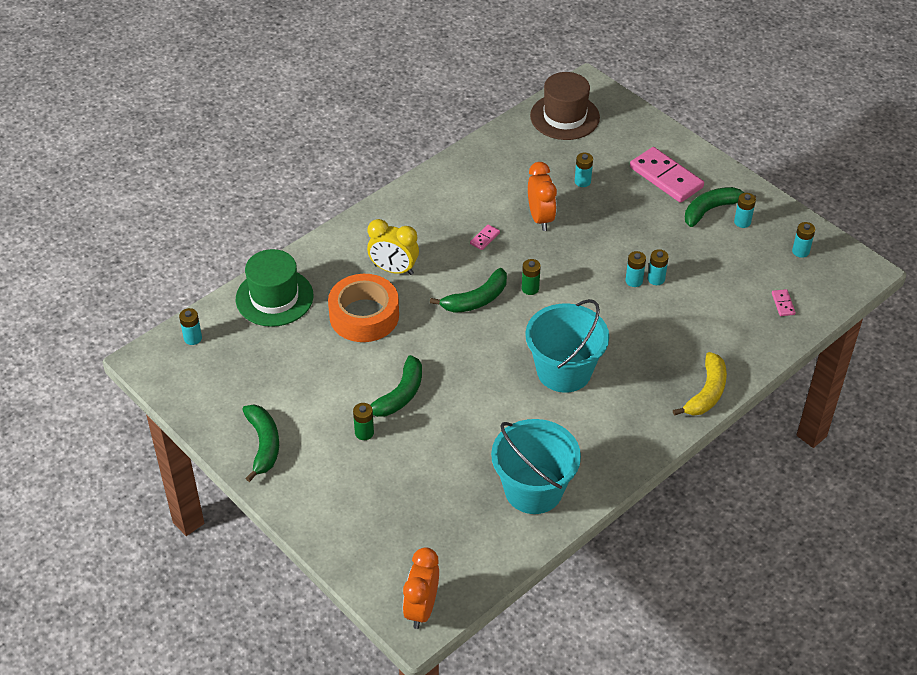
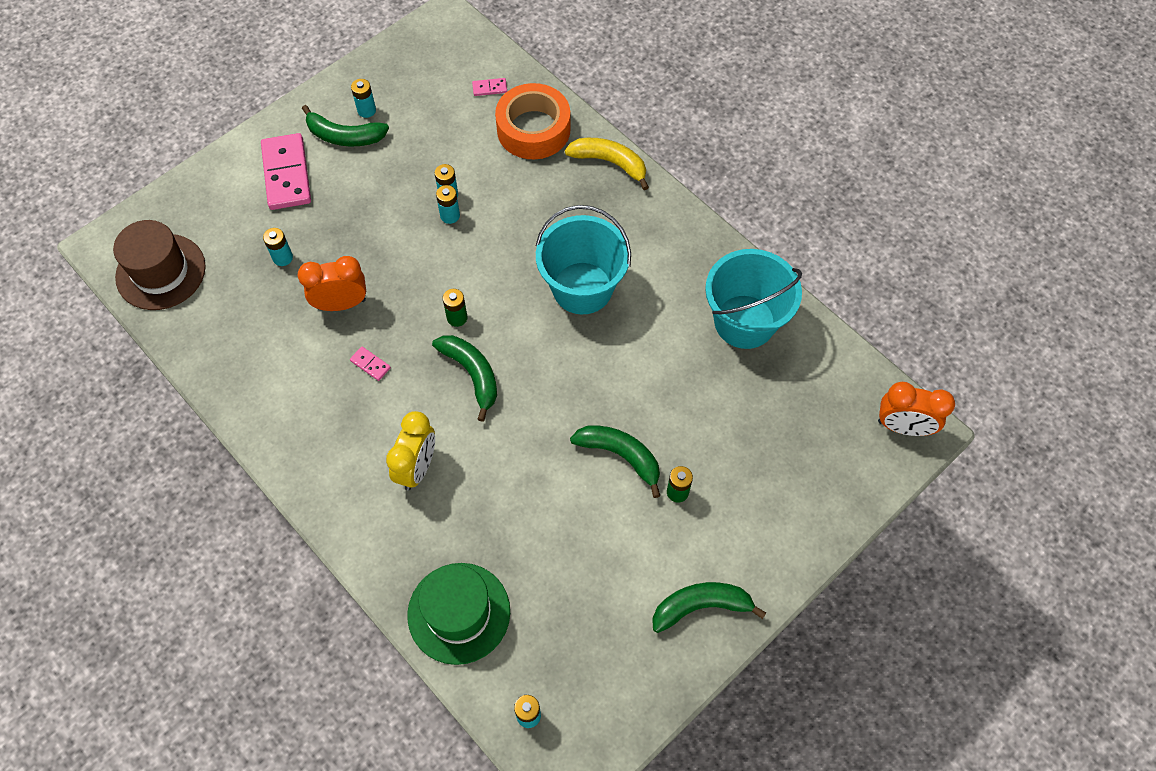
camera: 90 degrees left, 15 degrees up
orange tape [328,274,399,342] -> orange tape moved to [495,83,571,159]
pink domino [630,147,704,203] -> pink domino turned 60 degrees counterclockwise [261,133,311,210]
green banana [685,187,756,227] -> green banana turned 45 degrees counterclockwise [302,105,389,147]
turquoise battery [792,222,815,258] -> none

